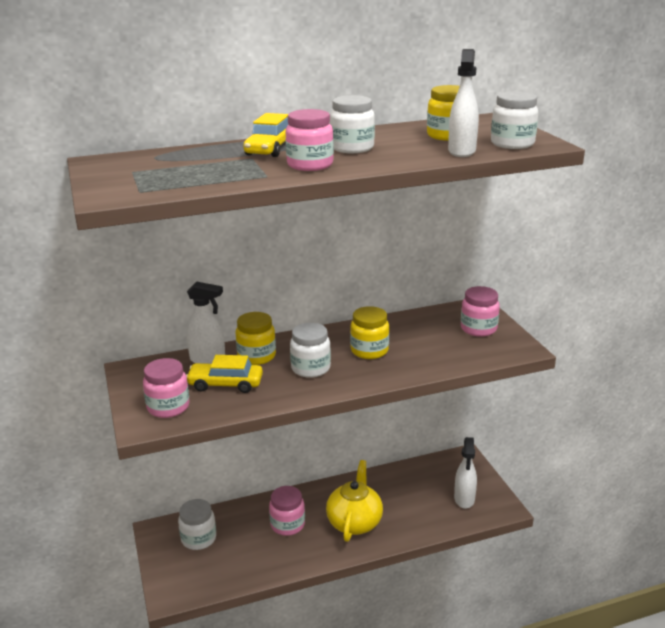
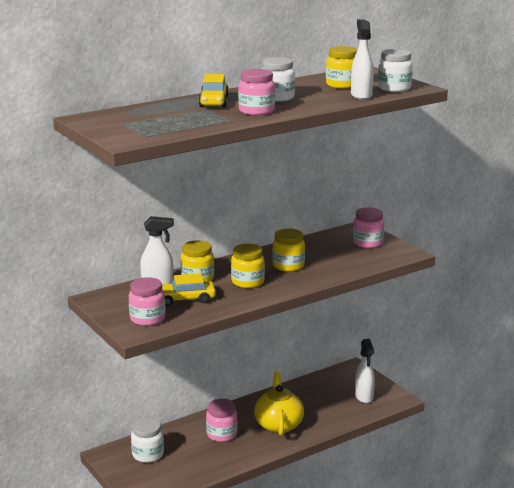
camera: 15 degrees left, 5 degrees down
white jar [290,323,331,378] -> yellow jar [231,244,265,288]

